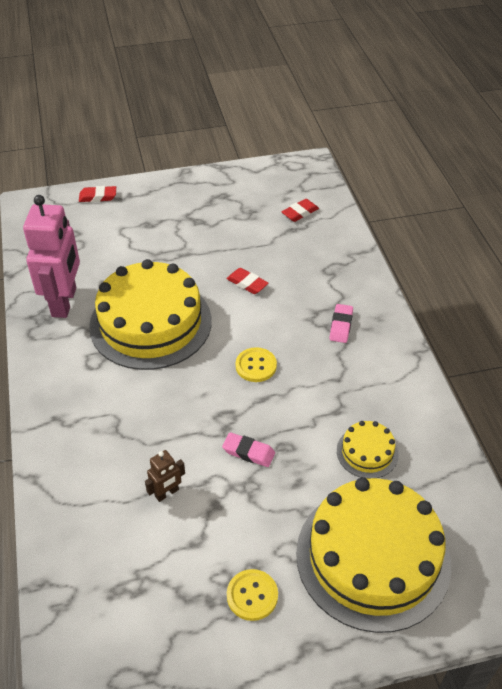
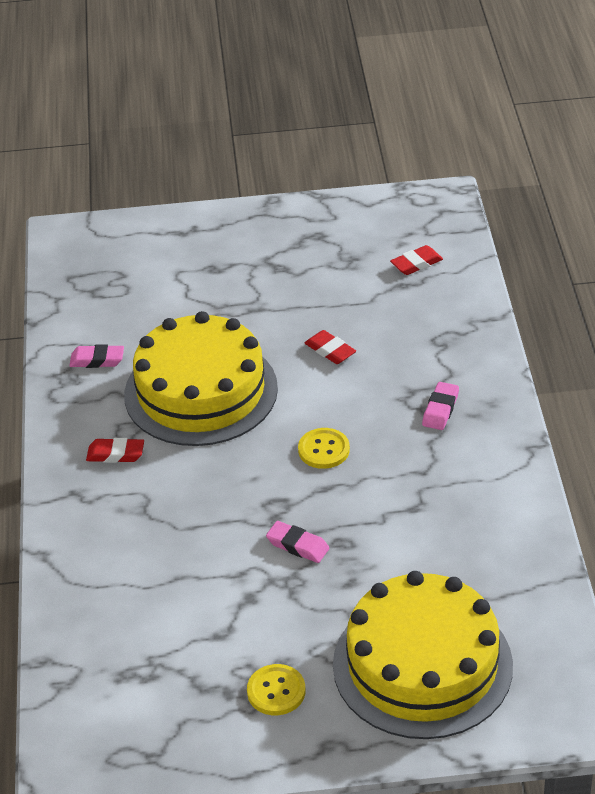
camera: 10 degrees right, 5 degrees down
pink robot [23,195,80,318] -> pink eraser [69,344,124,368]
red eraser [79,186,116,202] -> red eraser moved to [86,438,144,463]
brown robot [145,450,185,502] -> none
yellow cake [337,421,399,478] -> none

